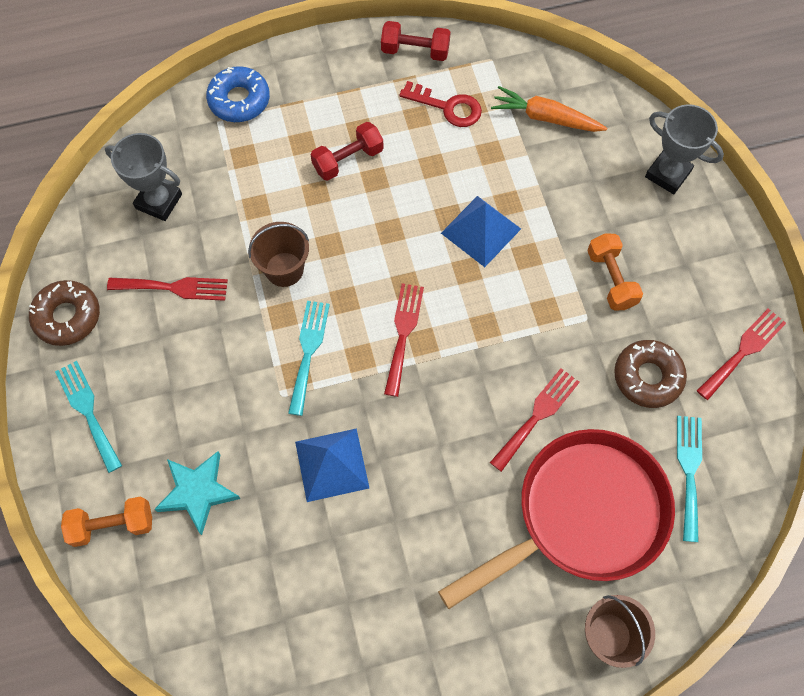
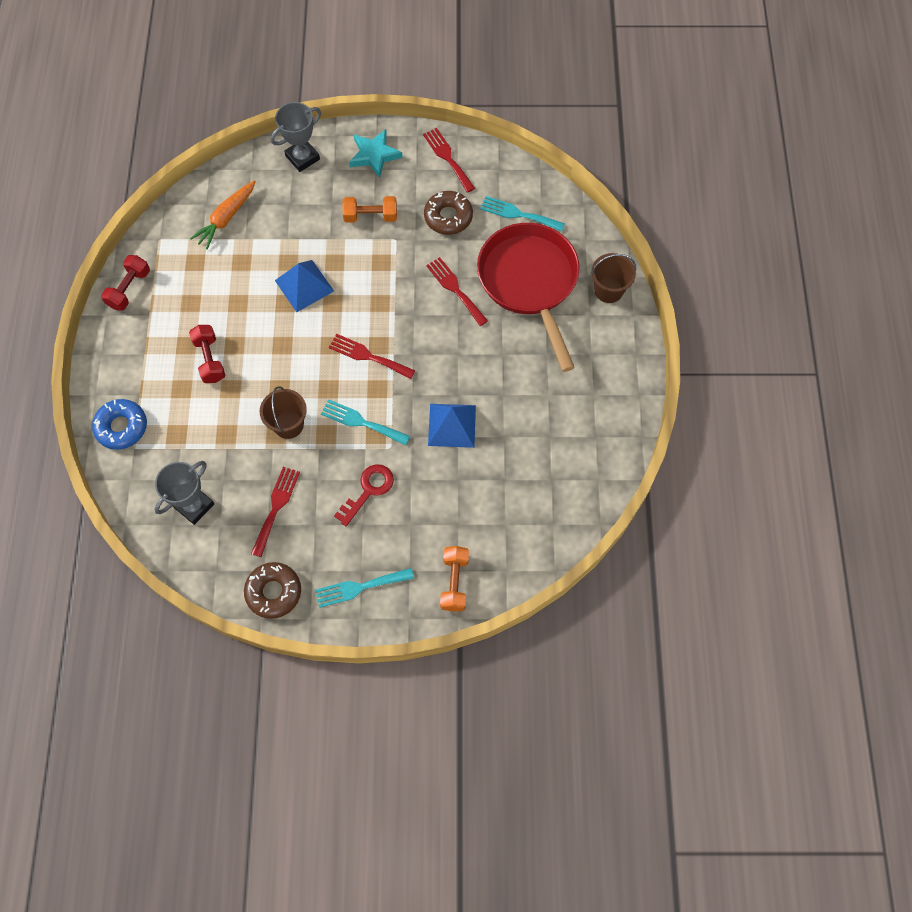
camera: 75 degrees left, 0 degrees up
turquoise star [154,451,241,535] -> turquoise star moved to [349,129,403,178]
red key [399,81,482,127] -> red key moved to [334,464,394,526]

